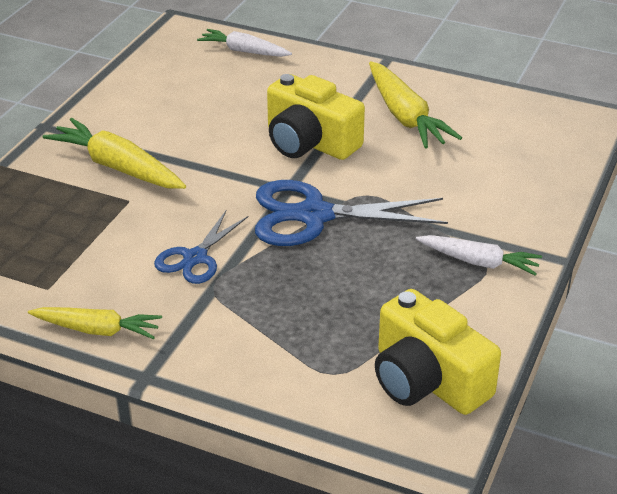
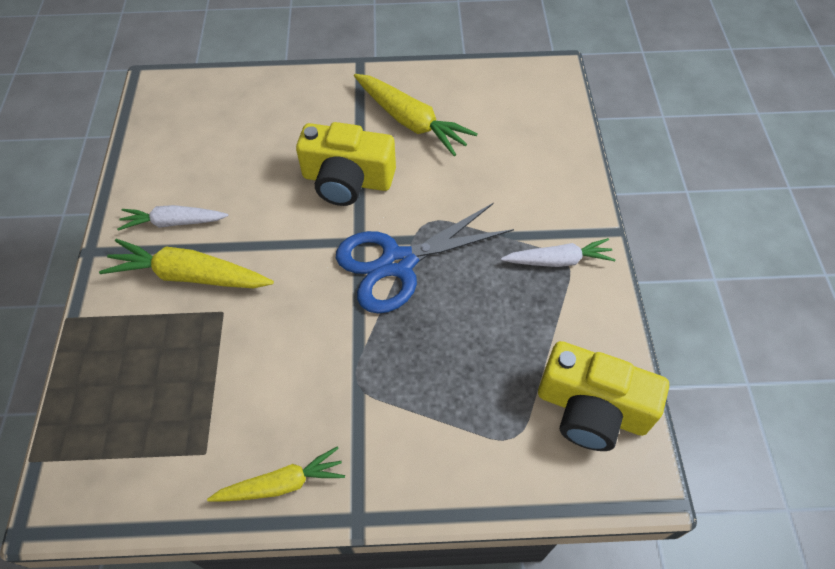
camera: 25 degrees left, 20 degrees up
blue scissors [154,210,249,284] -> none
white carrot [197,29,292,57] -> white carrot moved to [117,205,228,231]

